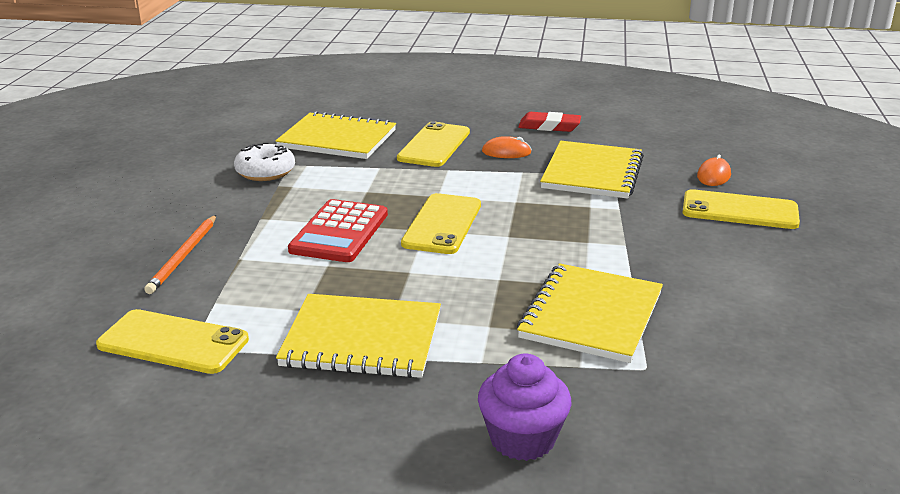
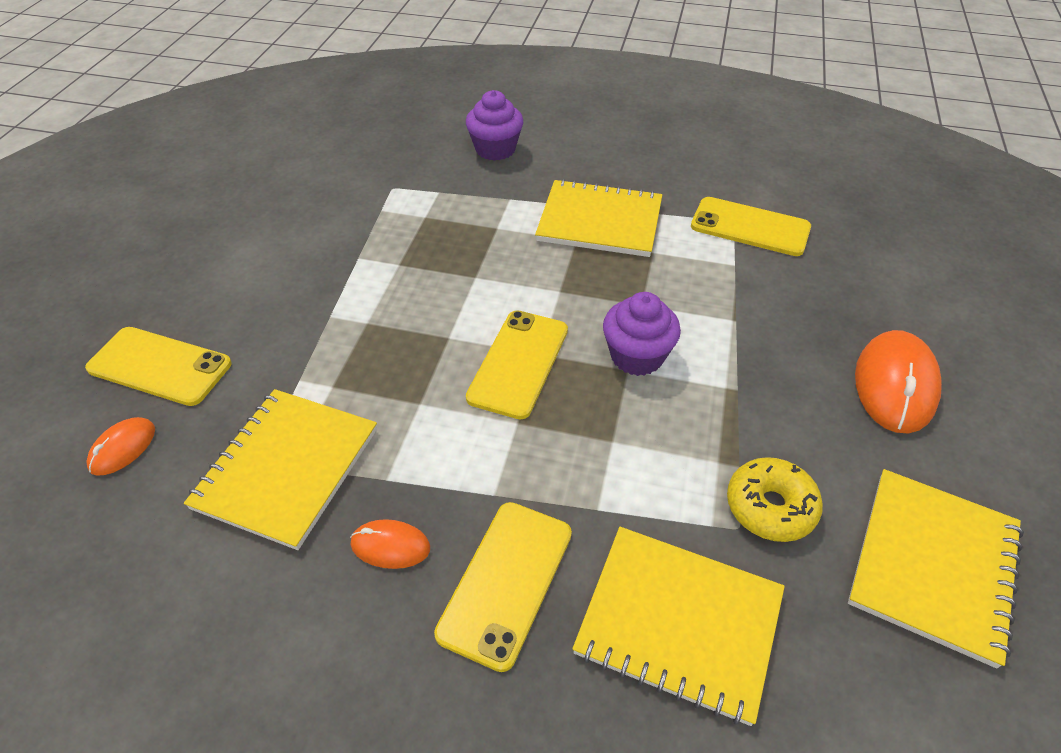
camera: 175 degrees left, 20 degrees up
orange pencil [144,215,216,294] -> none
white donut [234,143,295,181] -> yellow donut [727,457,823,542]
red calculator [288,199,388,262] -> purple cupcake [603,292,681,376]
yellow notebook [517,263,663,363] -> yellow notebook moved to [848,469,1024,668]
red eraser [518,112,581,132] -> none
none -> orange mouse [855,330,942,433]

